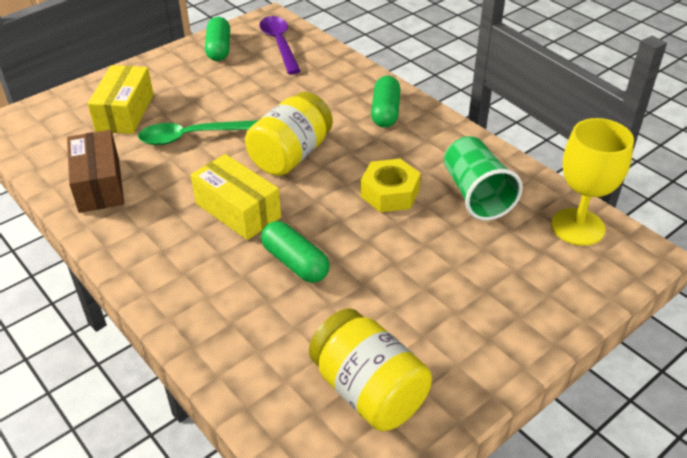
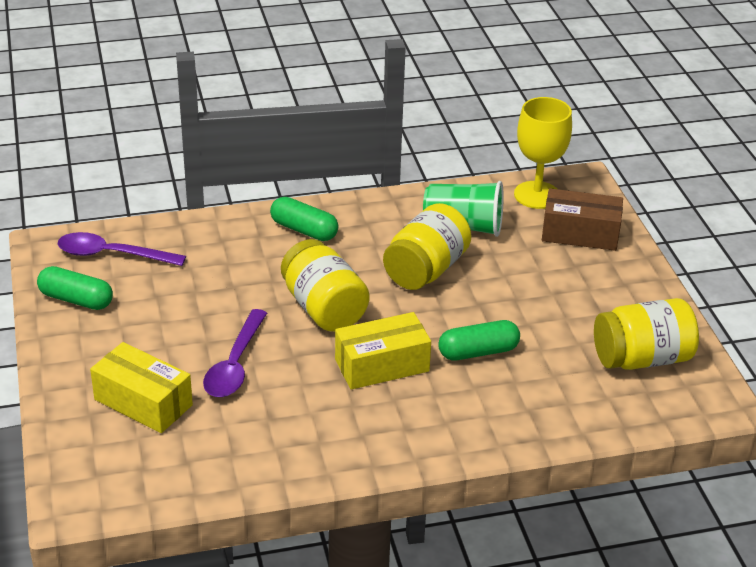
camera: 65 degrees left, 5 degrees down
brown box [67,130,124,213] -> brown box moved to [542,188,623,251]
green spoon [138,120,258,145] -> purple spoon [203,309,267,397]
yellow nut [360,159,421,212] -> yellow jar [383,203,472,290]

